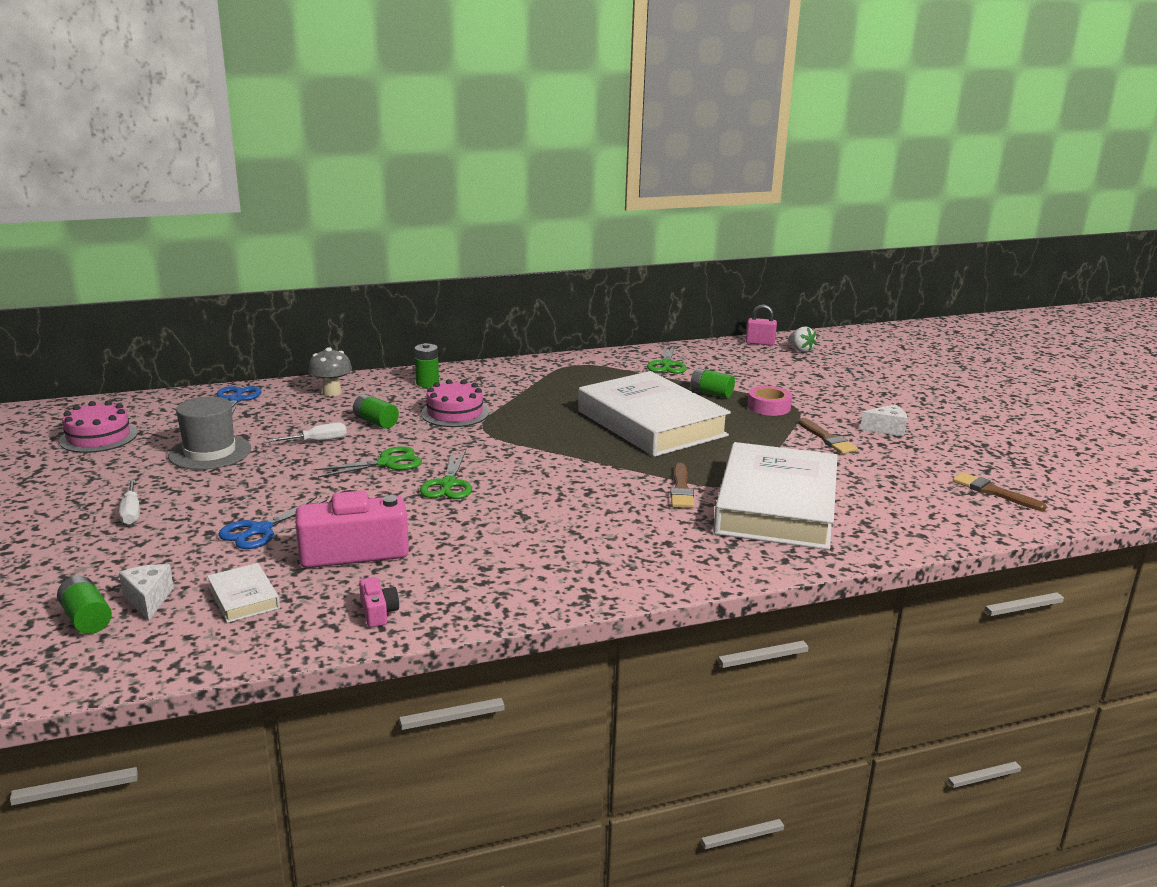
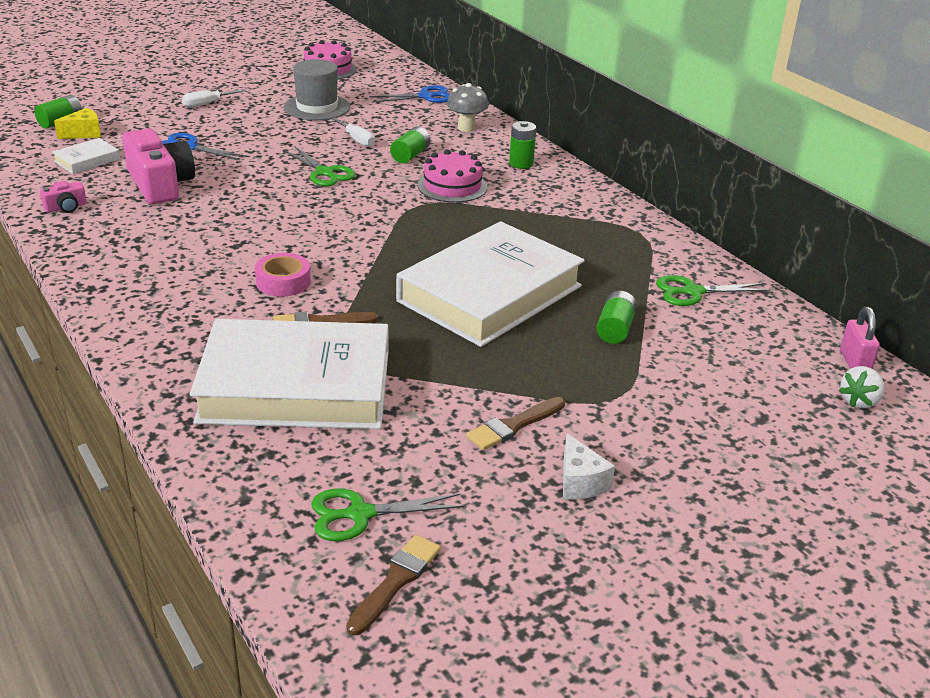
camera: 75 degrees right, 10 degrees up
white cheese [119,564,174,621] -> yellow cheese [54,108,101,139]
green scissors [420,450,472,499] -> green scissors moved to [311,489,464,541]
pink tape [748,386,792,416] -> pink tape moved to [255,253,311,297]

